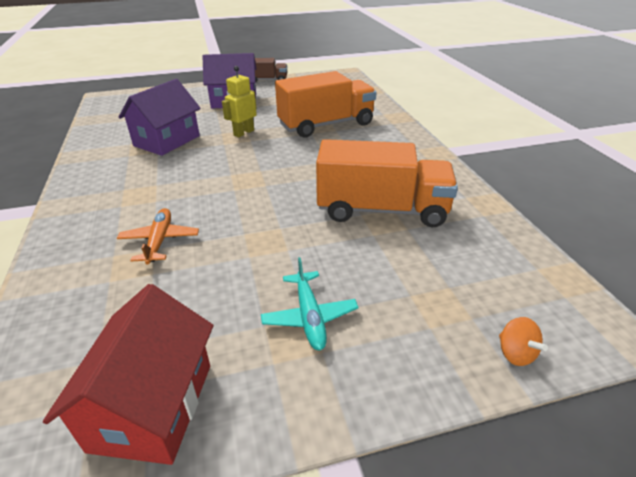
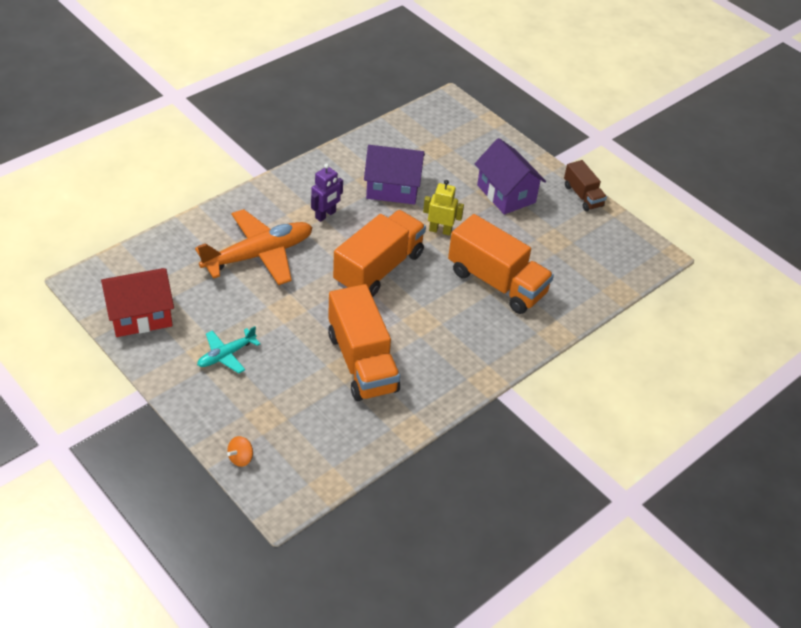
camera: 60 degrees right, 10 degrees up
orange plane [117,208,199,264] -> orange plane [195,209,313,285], size x1.95
none -> purple robot [311,163,343,222]
none -> orange truck [333,210,426,297]

